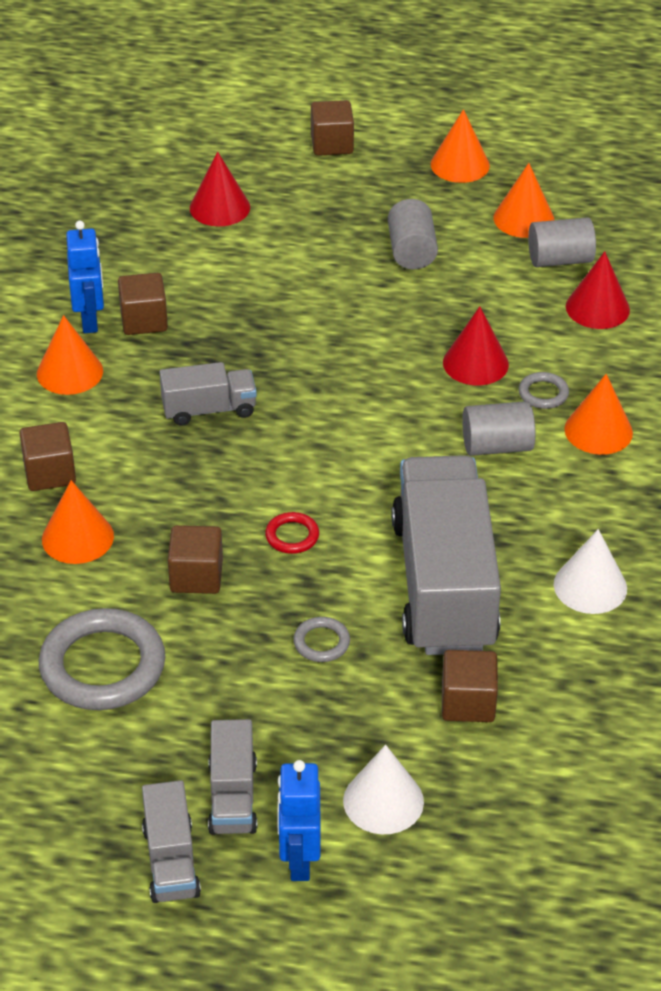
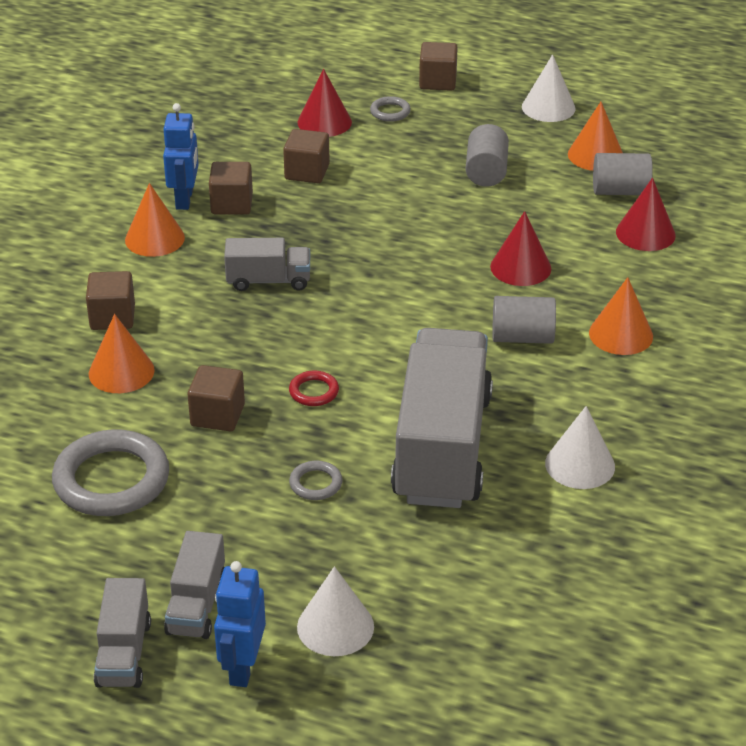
camera: 10 degrees right, 5 degrees down
orange cone [430,109,490,183] -> white cone [522,54,576,122]
brown cube [442,650,498,722] -> brown cube moved to [283,129,330,183]
grey ring [519,372,569,409] -> grey ring moved to [370,96,411,122]

